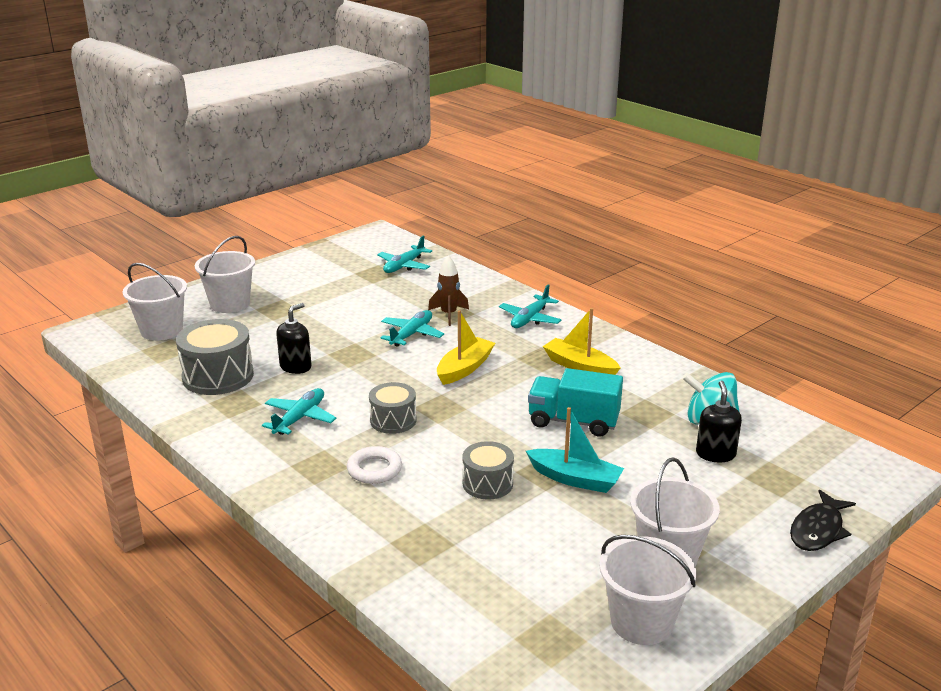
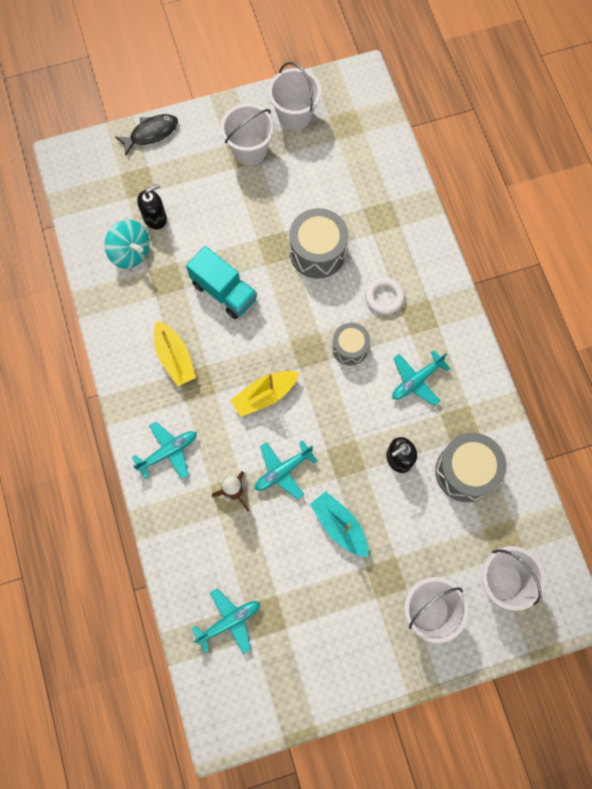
camera: 155 degrees left, 45 degrees up
grey drum [462,441,514,500] -> grey drum [289,208,348,279], size x1.62
turquoise boat [526,407,624,493] -> turquoise boat moved to [310,491,368,557]
black soap dispenser [696,380,742,462] -> black soap dispenser turned 150 degrees counterclockwise [137,184,167,230]

